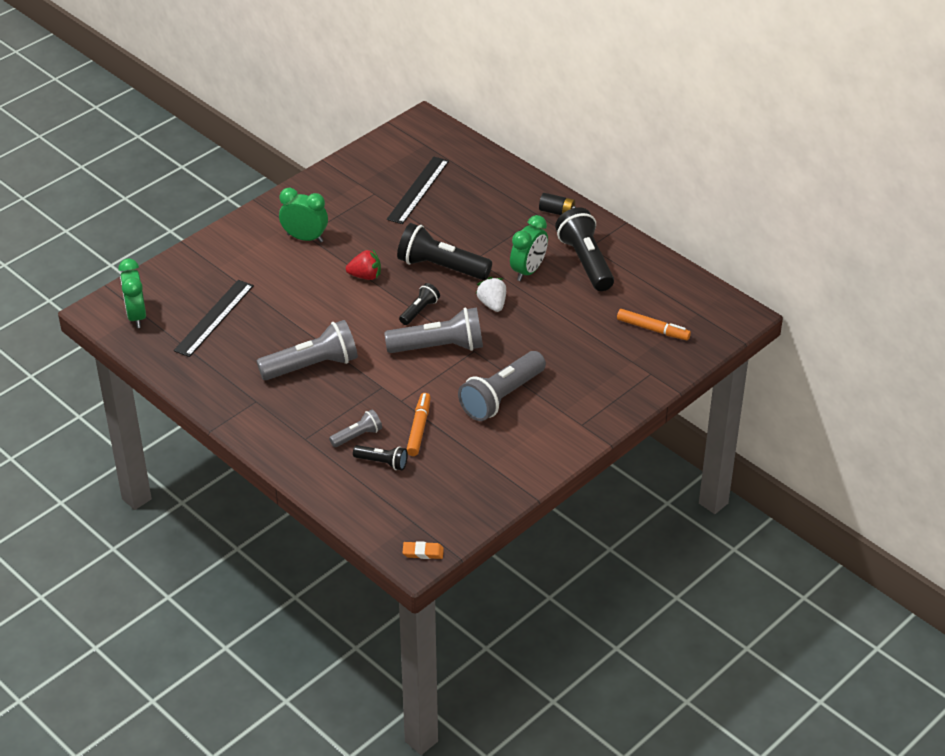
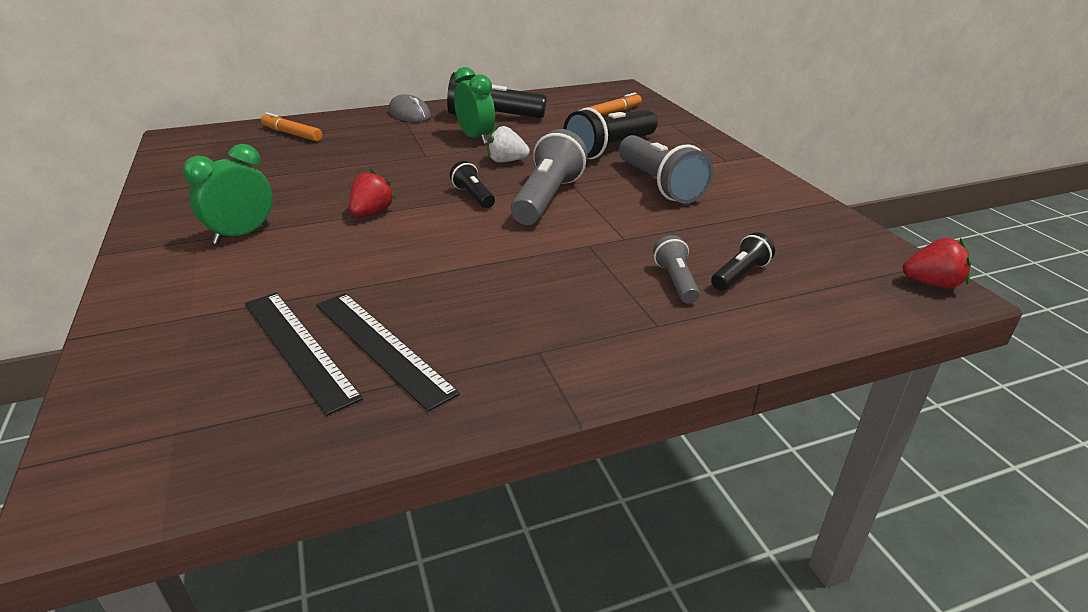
camera: 65 degrees left, 10 degrees down
green clock [118,259,146,328] -> none
grey flashlight [257,320,358,380] -> none
black ruler [387,157,449,224] -> black ruler moved to [316,293,460,412]
black flashlight [397,223,492,280] -> black flashlight moved to [563,108,658,159]
orange eraser [402,541,444,559] -> red strawberry [903,238,972,288]
orange marker [407,393,431,456] -> orange marker moved to [261,112,322,141]
black battery [539,193,576,215] -> grey mouse [388,94,431,122]

